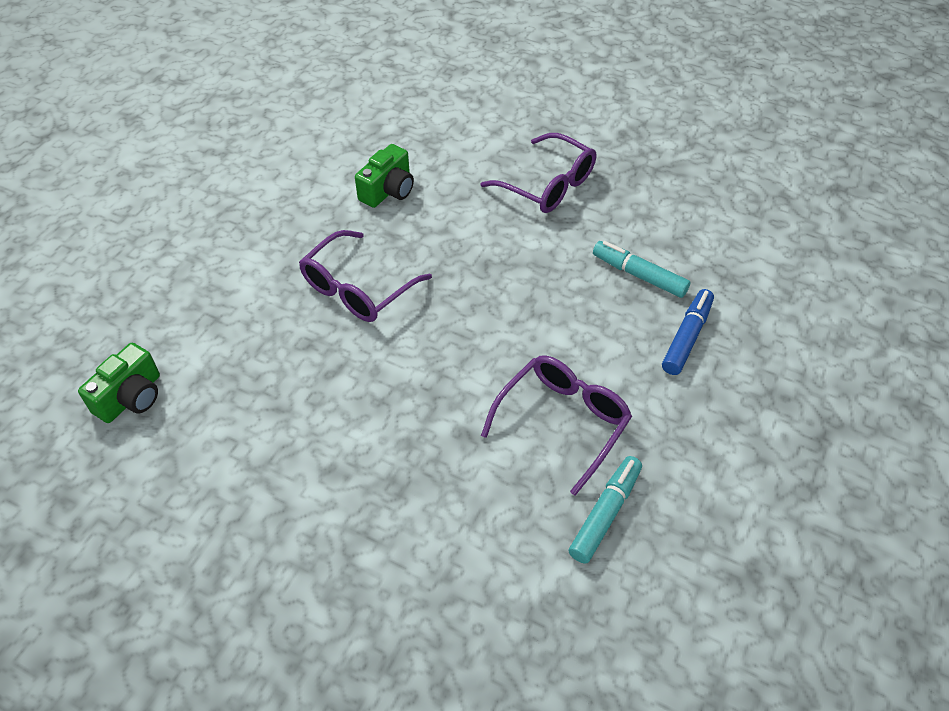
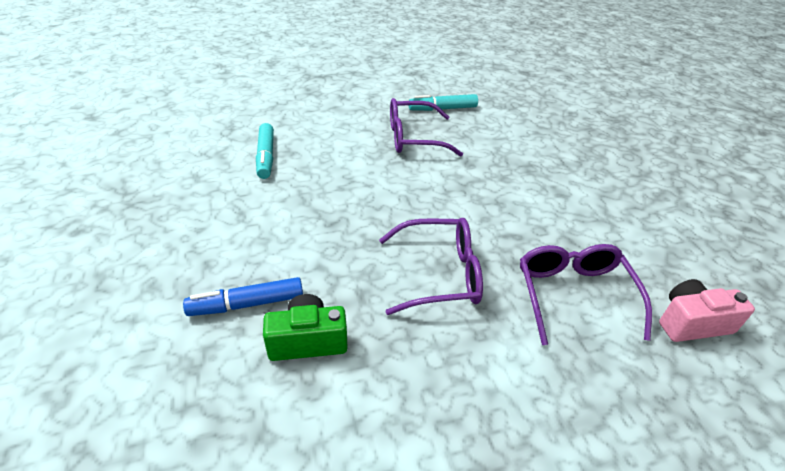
camera: 135 degrees left, 10 degrees down
green camera [78,343,160,423] -> pink camera [659,279,755,342]
purple glasses [480,133,596,213] -> purple glasses moved to [520,244,652,345]
blue marker [662,289,714,375] -> blue marker moved to [183,277,303,316]

